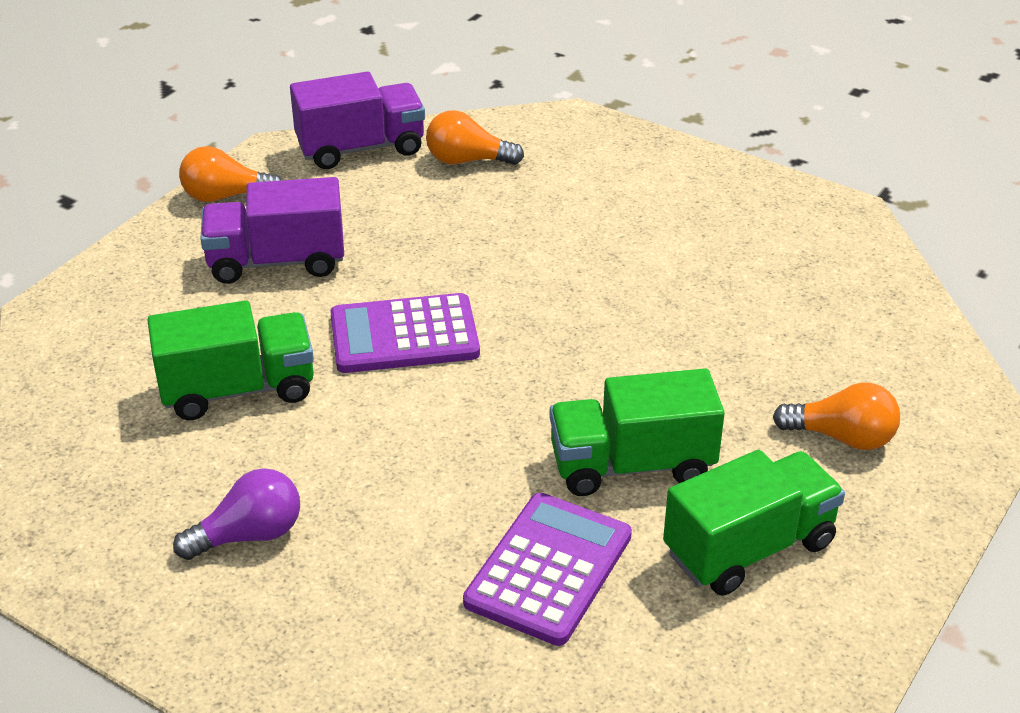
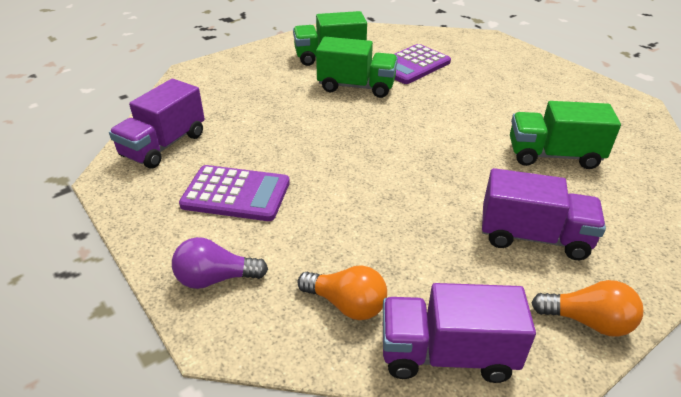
camera: 160 degrees left, 0 degrees up
purple light bulb [173,468,300,560] -> purple light bulb moved to [172,237,268,289]
purple calculator [330,293,480,373] -> purple calculator moved to [179,165,290,221]
orange light bulb [773,382,900,450] -> none
none -> purple truck [109,79,205,168]

